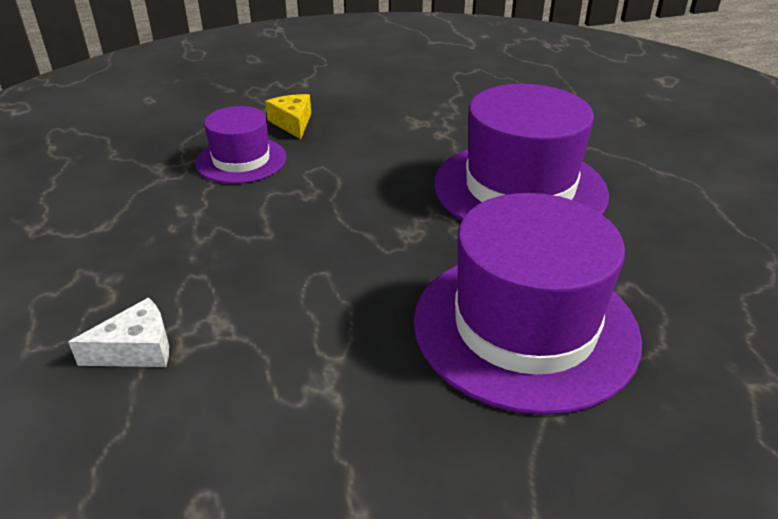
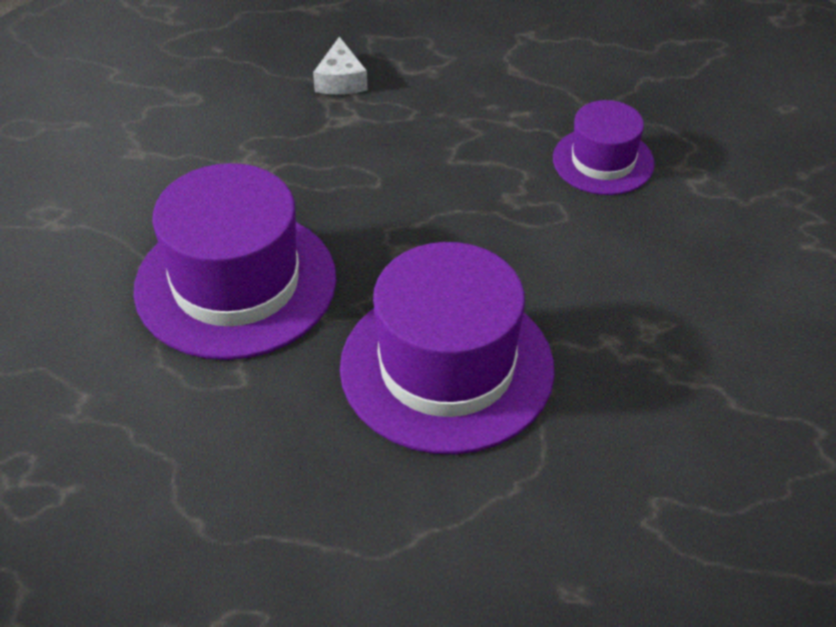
camera: 110 degrees right, 10 degrees up
yellow cheese [265,94,311,139] -> none

